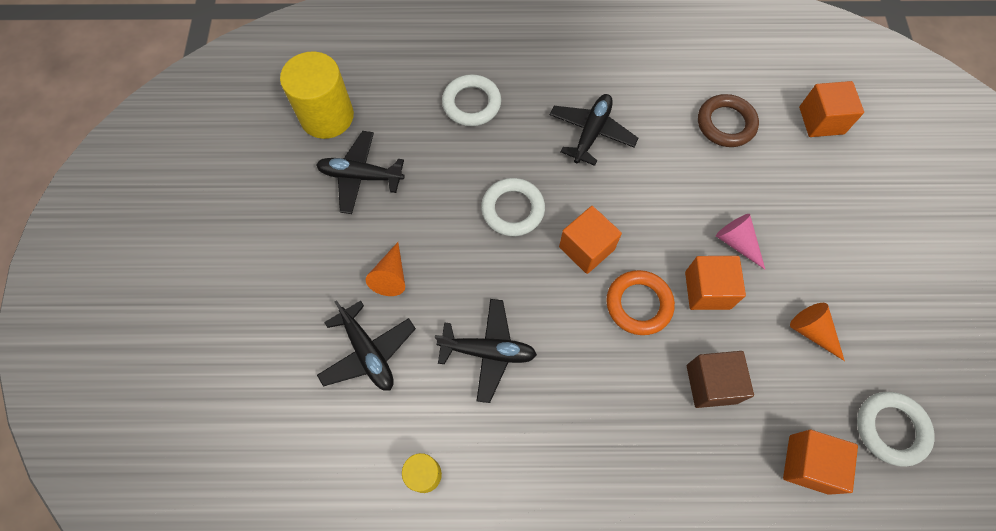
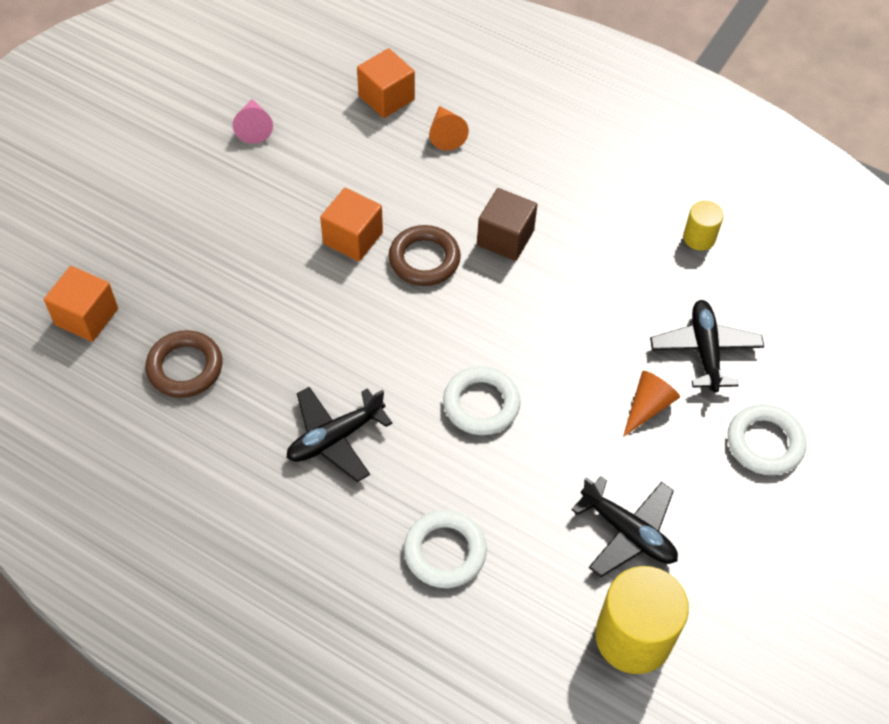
camera: 150 degrees left, 10 degrees down
black plane [435,299,537,403] -> none
orange cube [559,206,622,274] -> none
orange ring [606,270,675,335] -> brown ring [389,225,461,286]
brown cube [687,351,754,408] -> brown cube moved to [477,188,537,261]
pink cone [716,214,765,269] -> pink cone moved to [233,99,273,144]
orange cone [790,303,845,361] -> orange cone moved to [429,106,469,151]
white ring [857,392,935,467] -> white ring moved to [728,404,807,475]

